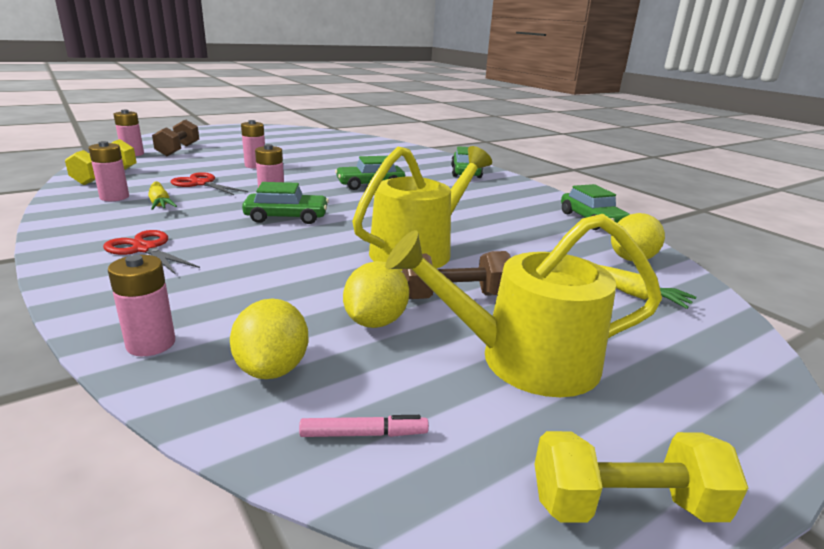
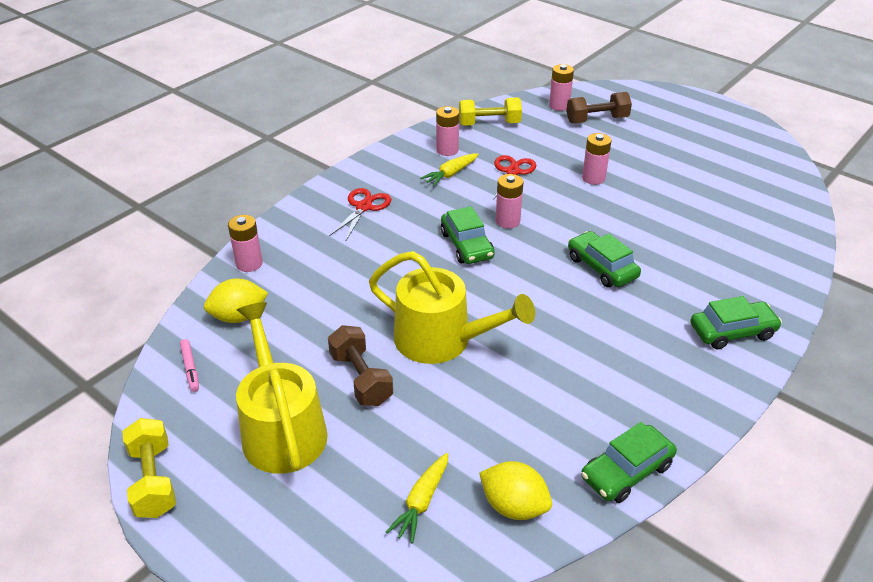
camera: 75 degrees right, 15 degrees up
yellow lemon [343,261,409,328] -> none

